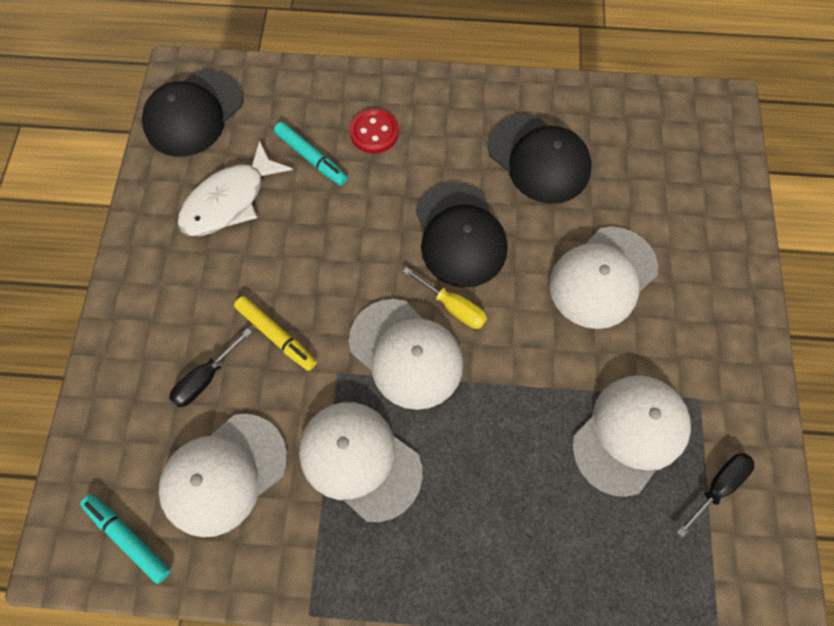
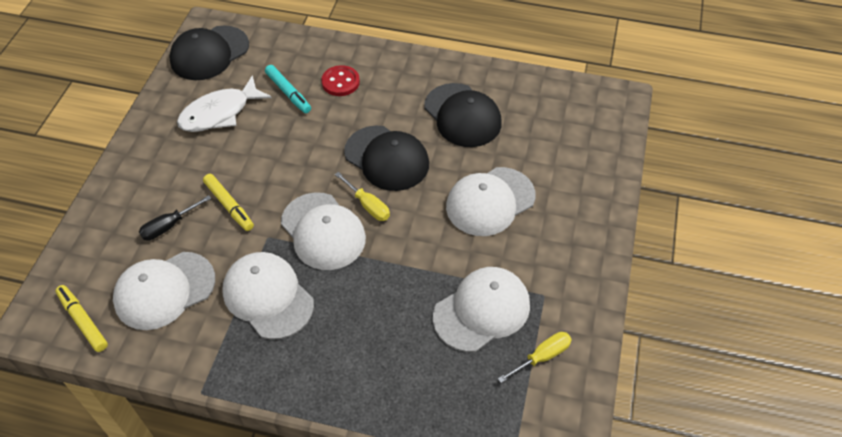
camera: 10 degrees right, 15 degrees down
turquoise marker [80,494,171,584] -> yellow marker [55,285,108,352]
black cap [416,182,508,288] -> black cap turned 45 degrees counterclockwise [344,126,429,191]
black screwdriver [677,453,754,537] -> yellow screwdriver [498,332,572,383]

